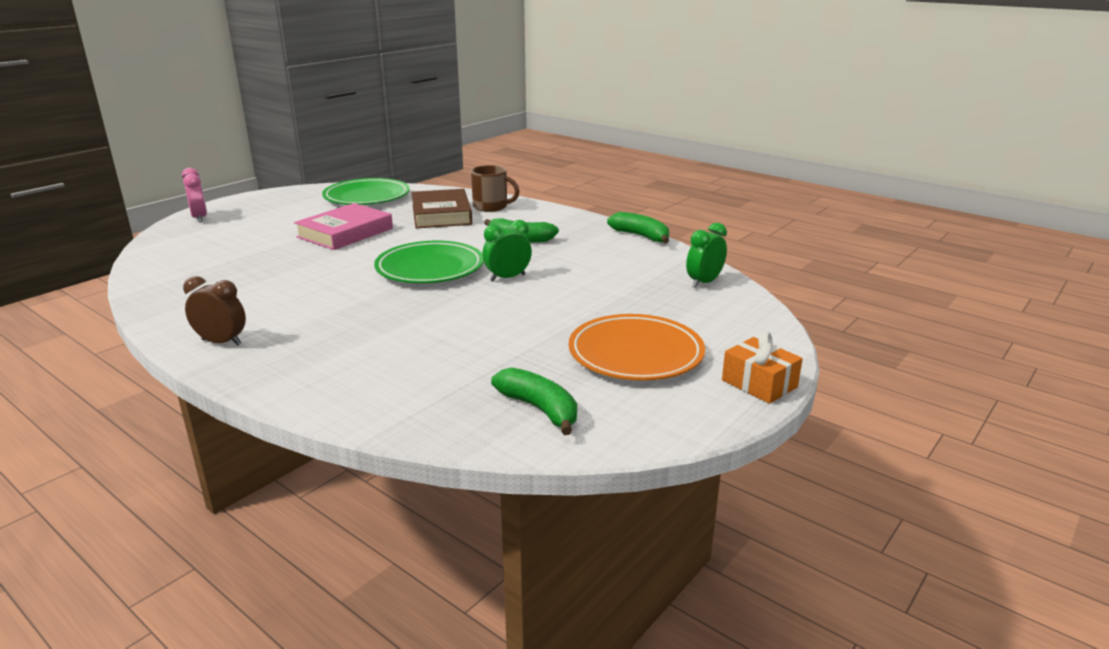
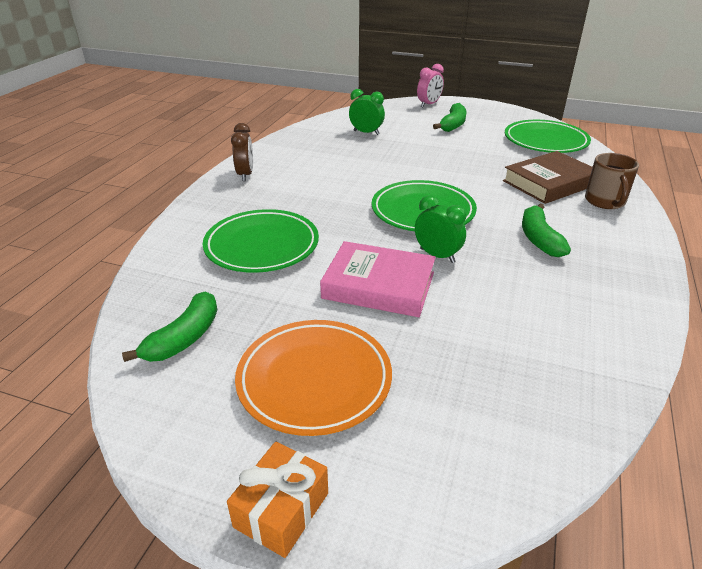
camera: 70 degrees right, 10 degrees up
pink book [294,203,393,250] -> pink book moved to [320,241,436,317]
green banana [607,212,669,243] -> green banana moved to [433,103,466,132]
green clock [686,223,727,288] -> green clock moved to [349,89,385,135]
none -> green plate [203,209,319,273]

